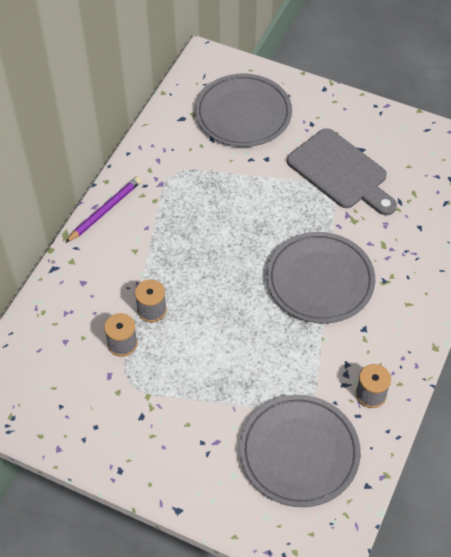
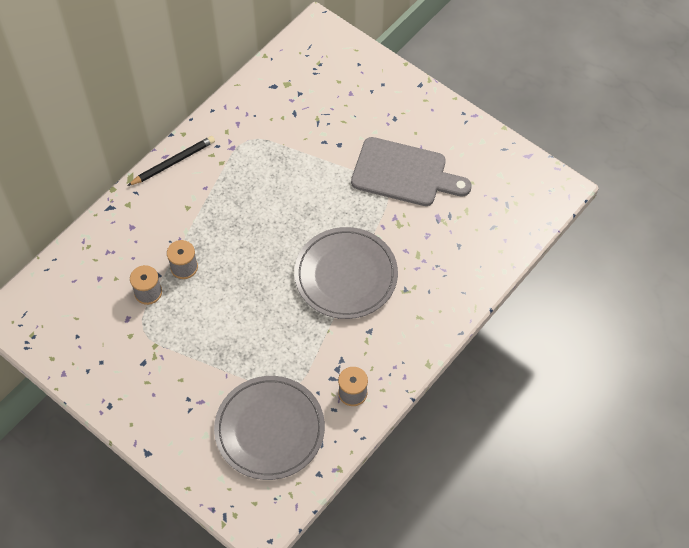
camera: 15 degrees right, 5 degrees up
purple pencil [65,176,142,243] -> black pencil [127,136,215,186]
grey plate [195,74,292,147] -> none
grey cutting board [287,128,397,215] -> grey cutting board turned 45 degrees counterclockwise [351,137,472,206]

